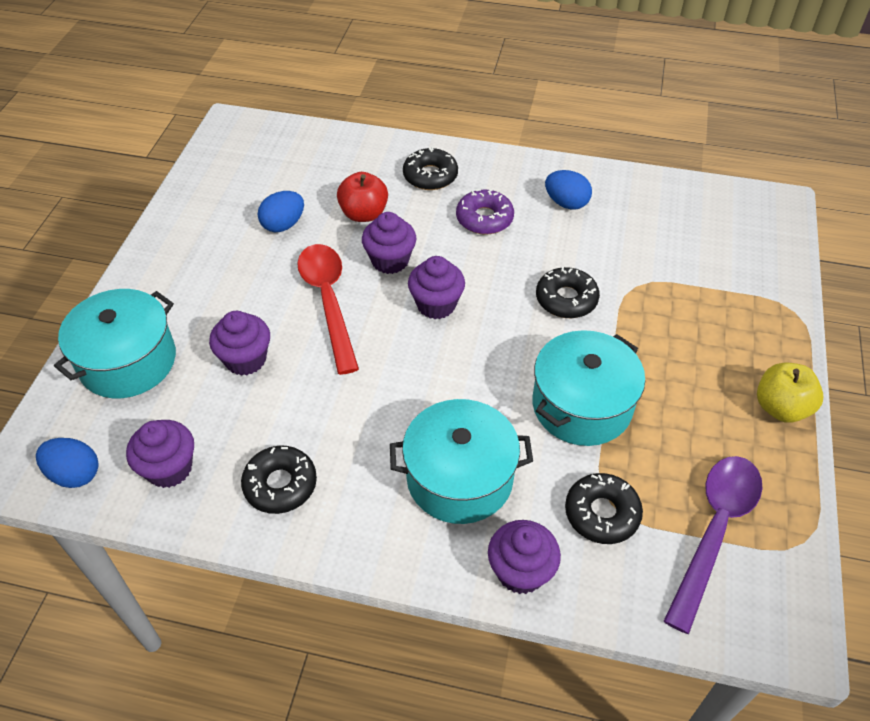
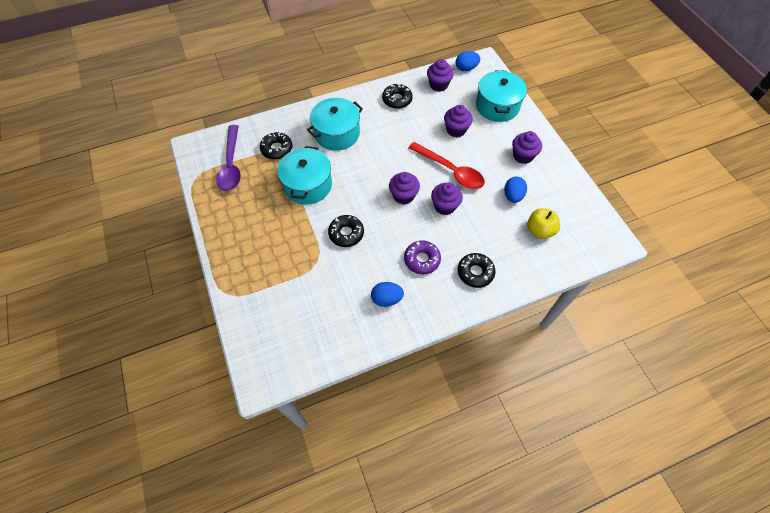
camera: 145 degrees right, 10 degrees up
red apple [337,172,388,222] -> none
purple cupcake [488,520,561,594] -> purple cupcake moved to [512,131,542,164]
yellow apple [757,363,823,423] -> yellow apple moved to [527,208,560,239]

